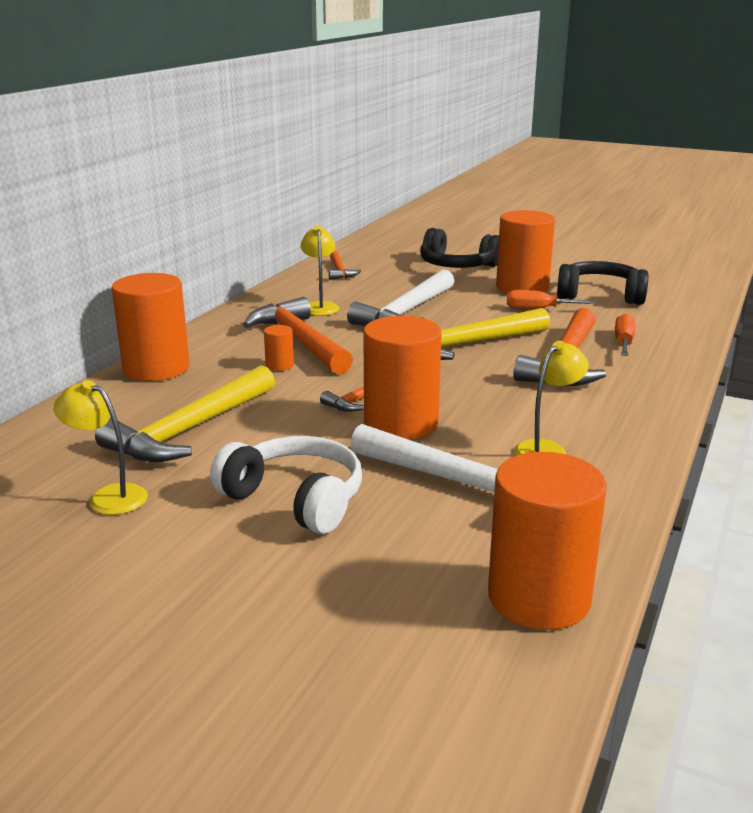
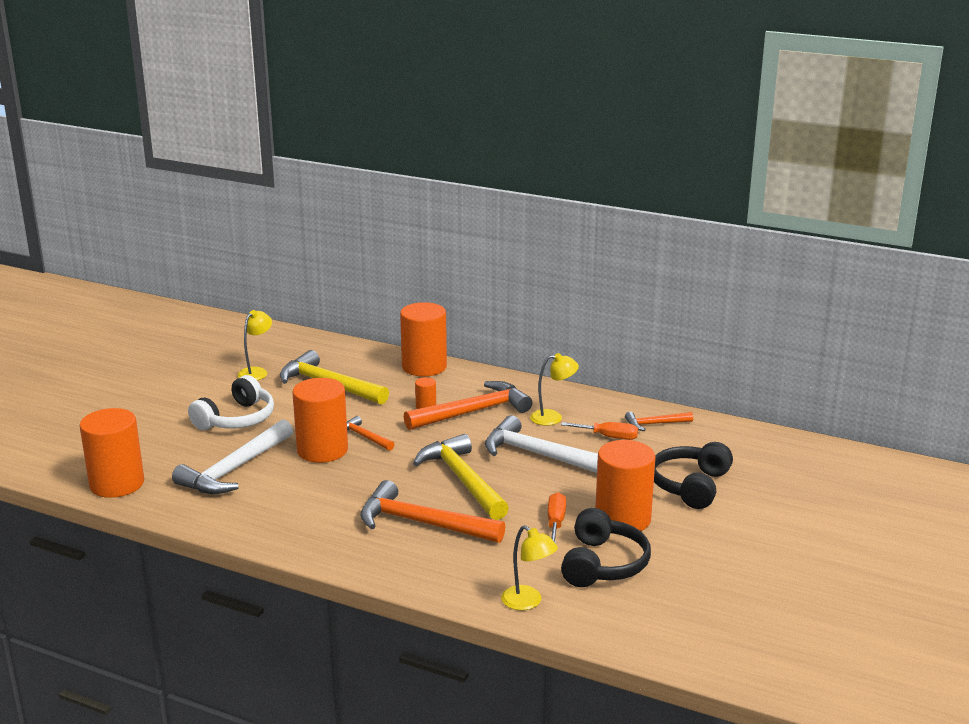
camera: 90 degrees right, 0 degrees up
yellow lamp [514,341,589,456] -> yellow lamp moved to [501,525,558,610]
orange screwdriver [615,313,636,356] -> orange screwdriver moved to [561,422,638,440]

